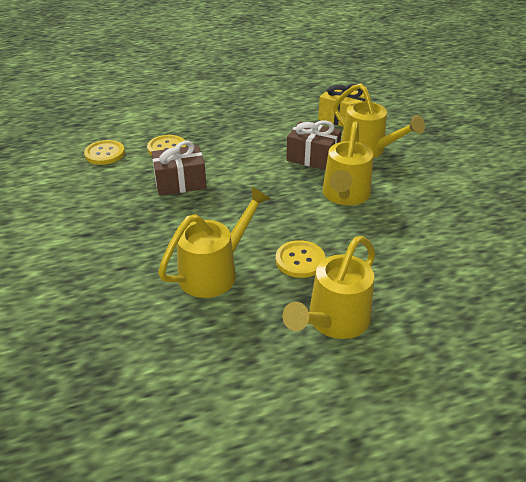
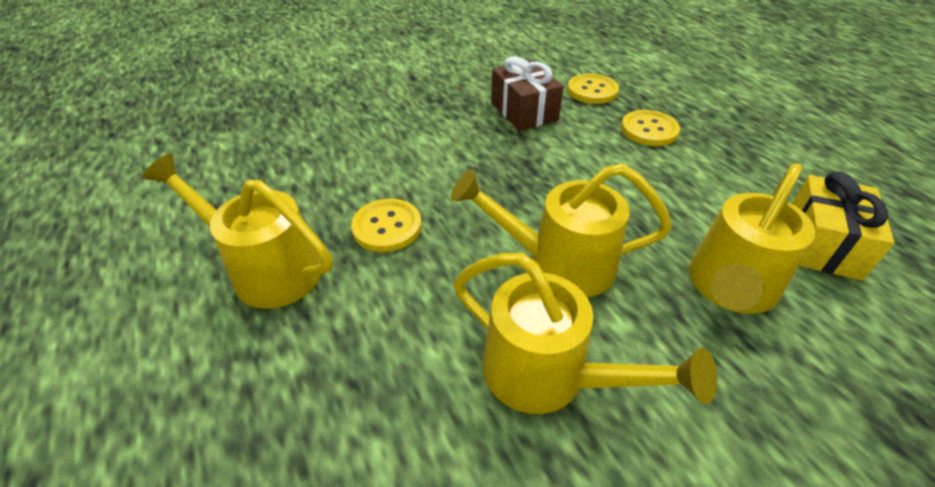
camera: 80 degrees right, 5 degrees up
yellow button [84,140,125,165] -> yellow button moved to [621,110,680,146]
yellow watering can [158,187,270,298] -> yellow watering can moved to [454,253,717,414]
brown gift [286,120,342,170] -> none

